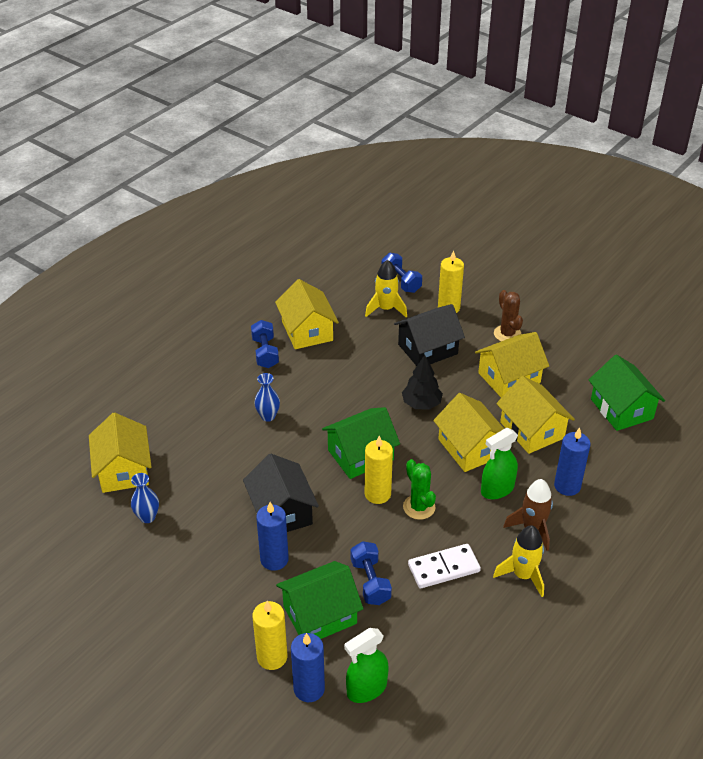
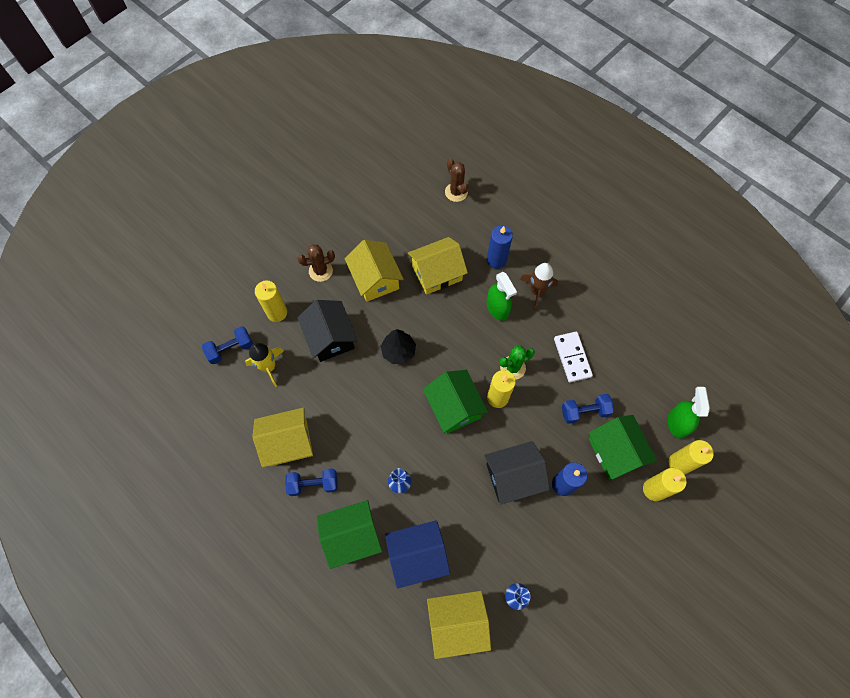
camera: 85 degrees left, 25 degrees up
blue candle [291,633,325,702] -> yellow candle [669,440,714,474]
green spray bottle [344,628,389,703] -> green spray bottle turned 150 degrees counterclockwise [668,387,710,439]
yellow house [433,393,504,472] -> none
yellow rocket [493,526,544,597] -> none
green house [589,355,665,431] -> green house moved to [317,500,382,569]
none -> blue house [385,520,450,588]
none -> brown cactus [445,159,468,202]

